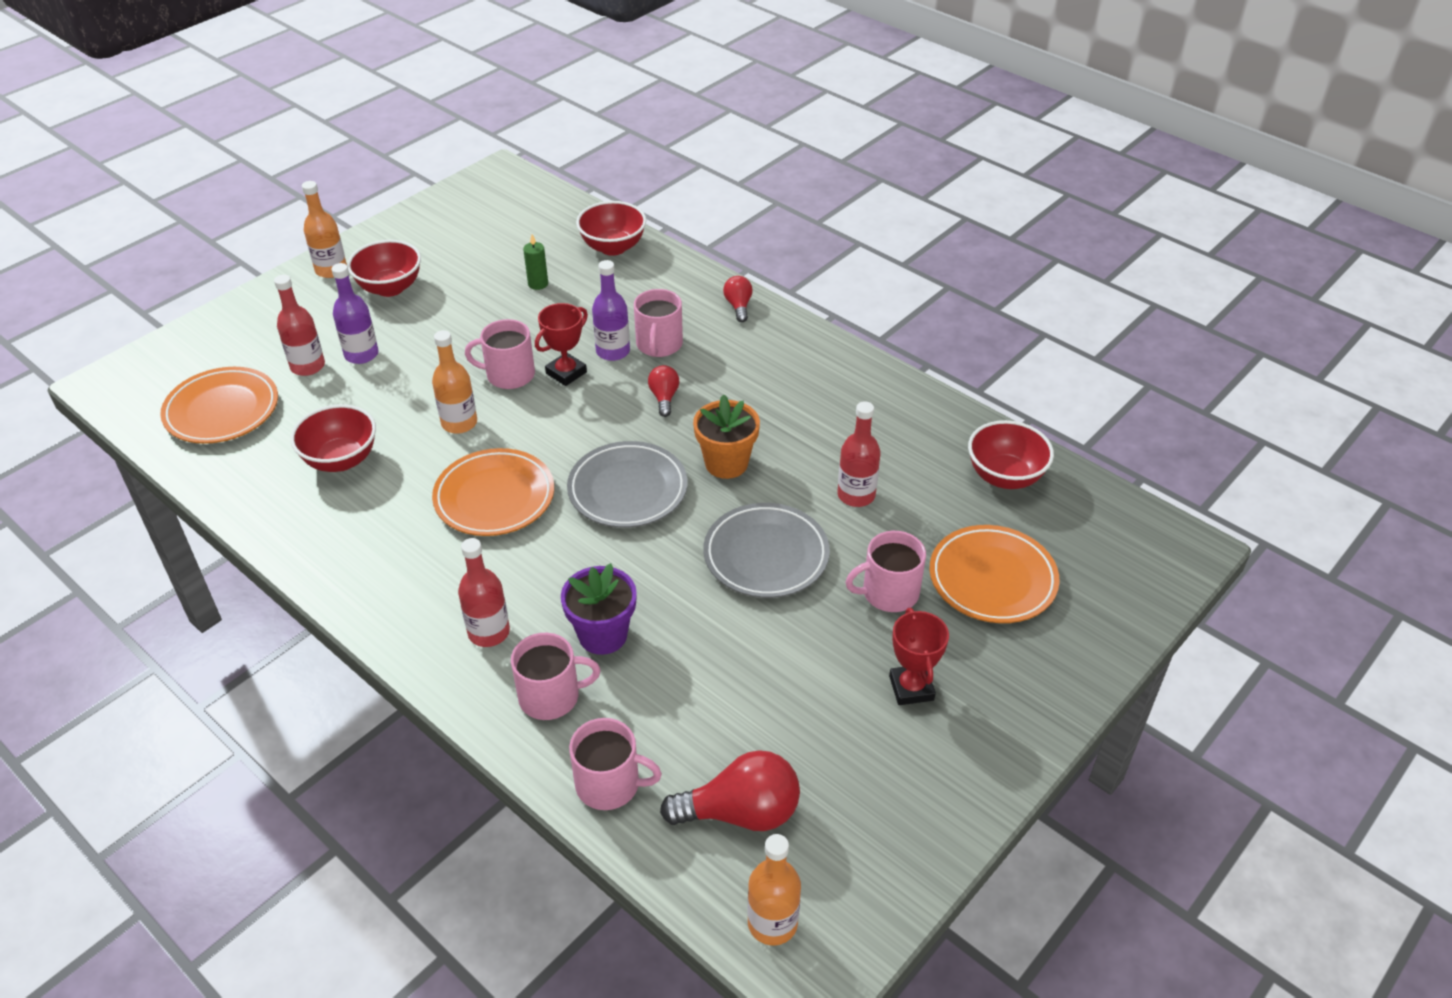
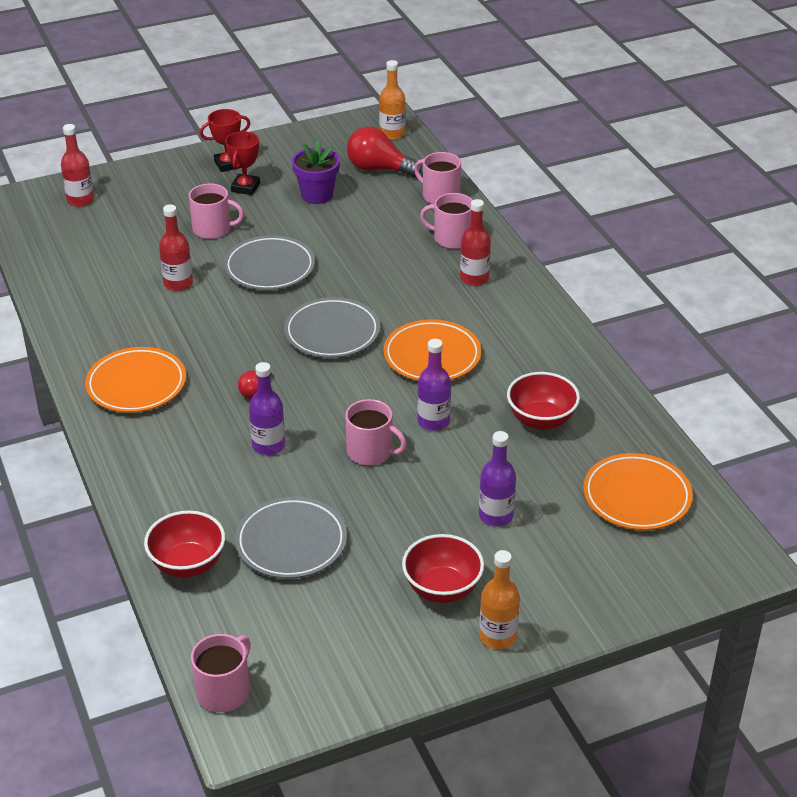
camera: 155 degrees left, 5 degrees down
red bottle [274,275,325,376] -> red bottle moved to [61,124,94,207]
orange bottle [432,330,477,434] -> purple bottle [417,339,451,431]
green candle [523,235,548,290] -> grey plate [235,496,347,579]
red trophy [535,303,588,386] -> red trophy moved to [200,109,251,172]
purple flower pot [561,563,637,655] -> purple flower pot moved to [292,141,340,204]
pink mug [634,289,683,357] -> pink mug moved to [191,634,251,712]
orange flower pot [693,394,760,479] -> none
red light bulb [723,276,753,322] -> none
orange plate [930,525,1060,623] -> orange plate moved to [85,347,186,413]
red bowl [968,420,1054,489] -> none

